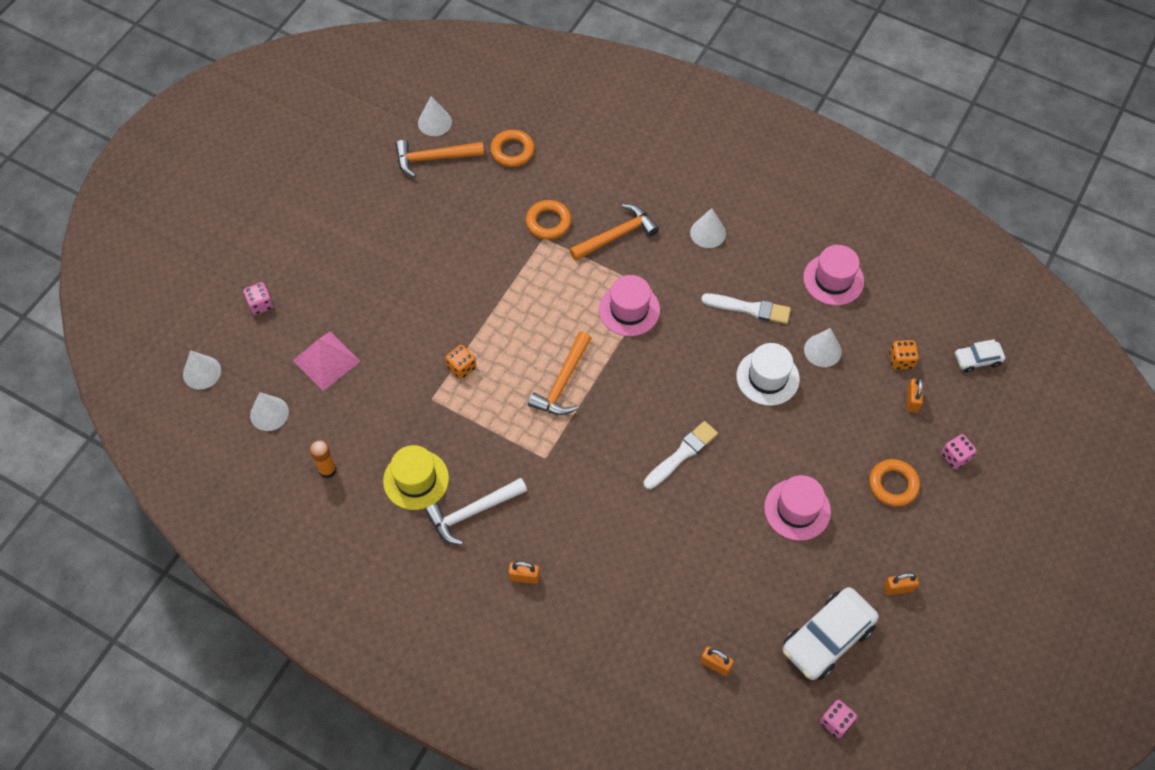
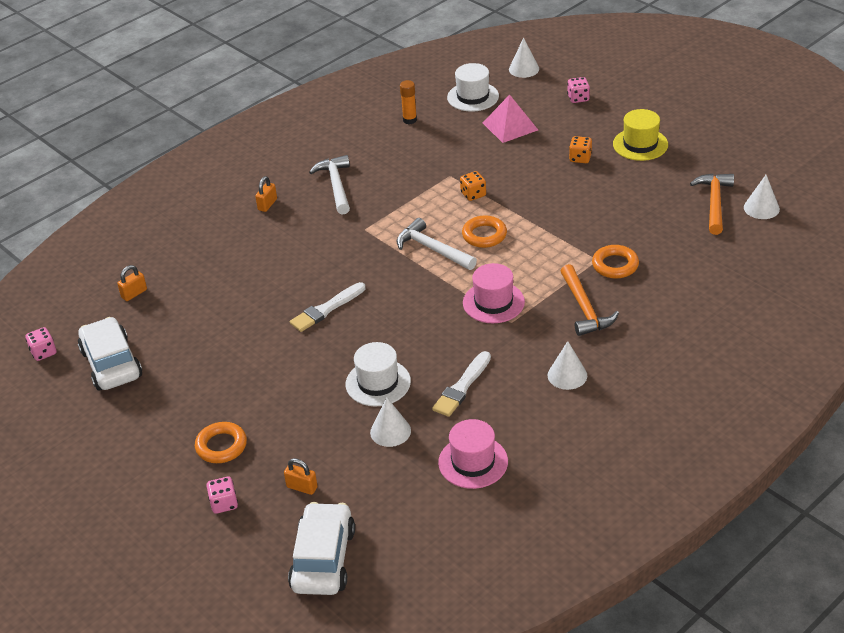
camera: 110 degrees right, 20 degrees down
white cone [250,392,289,431] -> white hat [447,63,499,112]
yellow hat [383,445,449,510] -> yellow hat moved to [613,109,668,161]
orange ring [490,130,534,167] -> orange ring moved to [462,216,507,248]
orange hammer [528,332,591,415] -> white hammer [397,218,477,270]
white brush [644,421,718,490] -> white brush turned 75 degrees clockwise [290,282,365,332]
pink hat [764,475,831,541] -> none
orange padlock [884,573,919,595] -> none
orange dice [889,340,919,370] -> orange dice moved to [569,136,592,163]
white car [955,339,1005,372] -> white car [288,502,355,595], size x1.89

